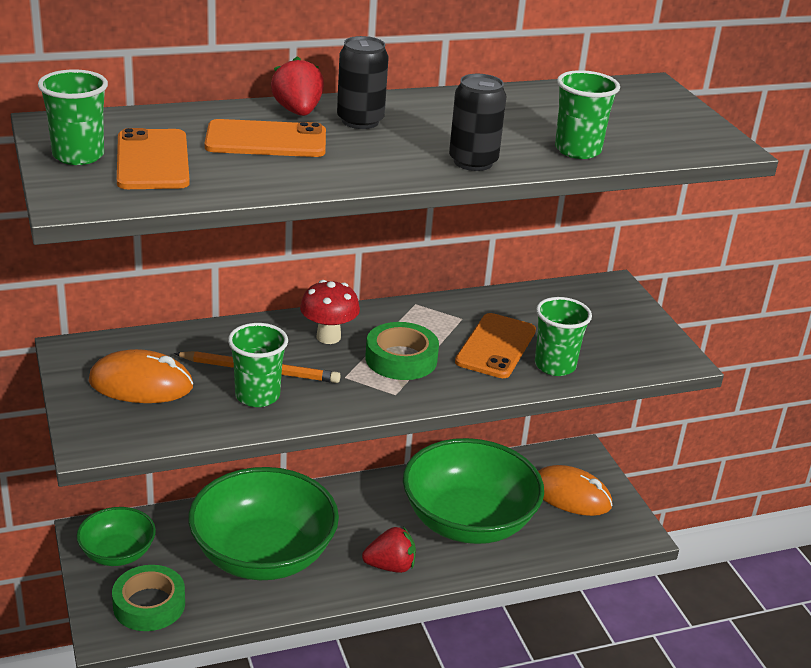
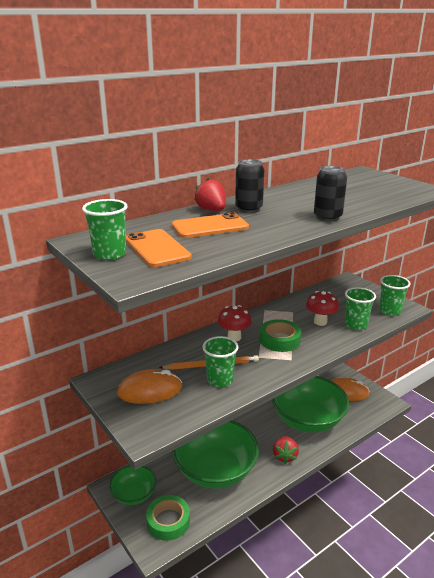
camera: 15 degrees left, 5 degrees down
red strawberry [362,527,416,573] -> red strawberry turned 120 degrees clockwise [273,436,299,464]
orange phone [455,313,536,378] -> red mushroom [306,291,339,326]
green cup [555,70,620,159] -> green cup moved to [379,275,411,316]

